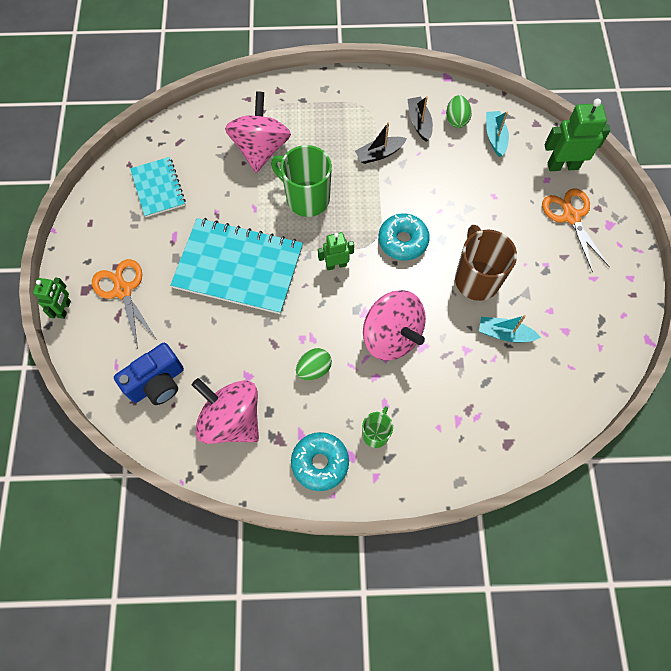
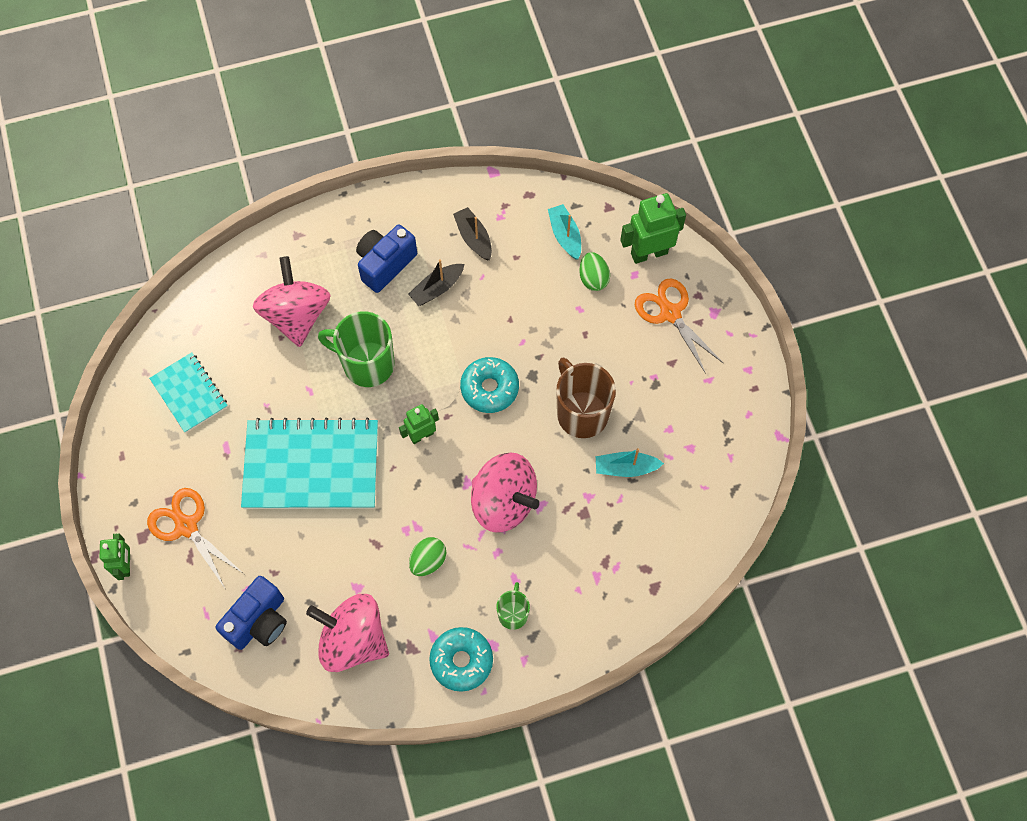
camera: 15 degrees left, 0 degrees up
green egg [446,95,472,128] -> green egg moved to [579,252,610,291]
none -> blue camera [356,225,417,293]

